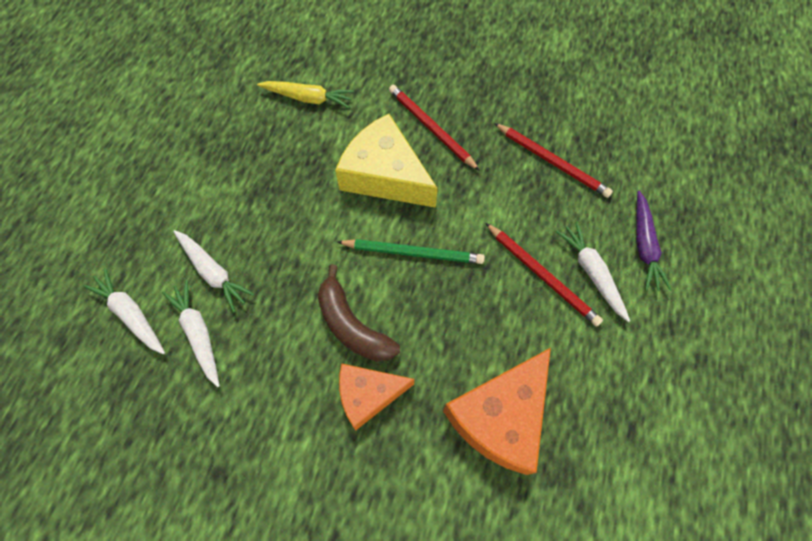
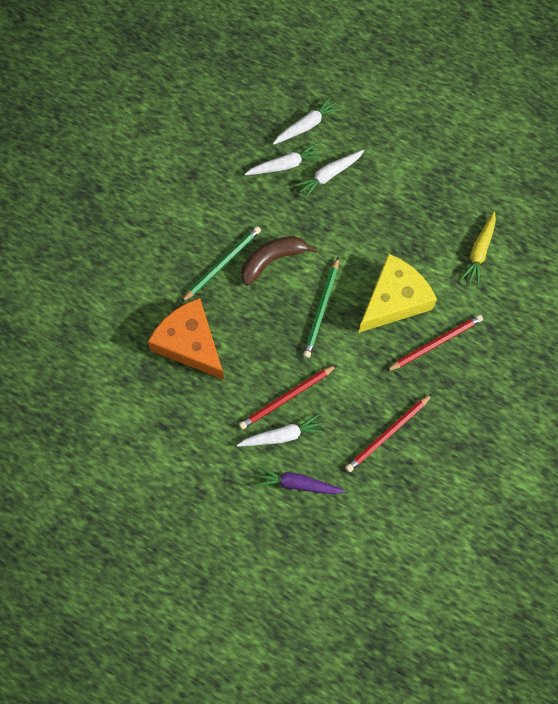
camera: 100 degrees right, 5 degrees up
orange cheese [339,363,414,430] -> green pencil [181,226,261,302]

